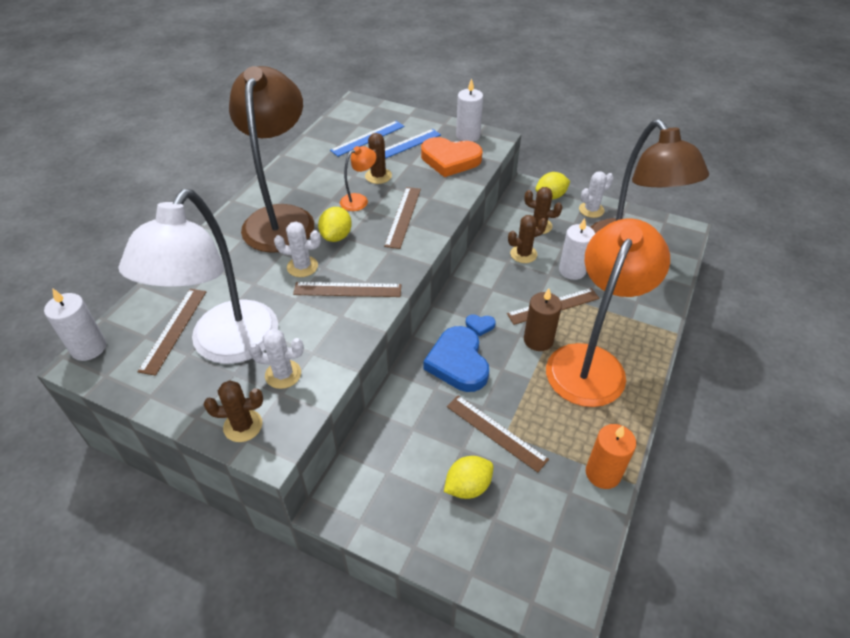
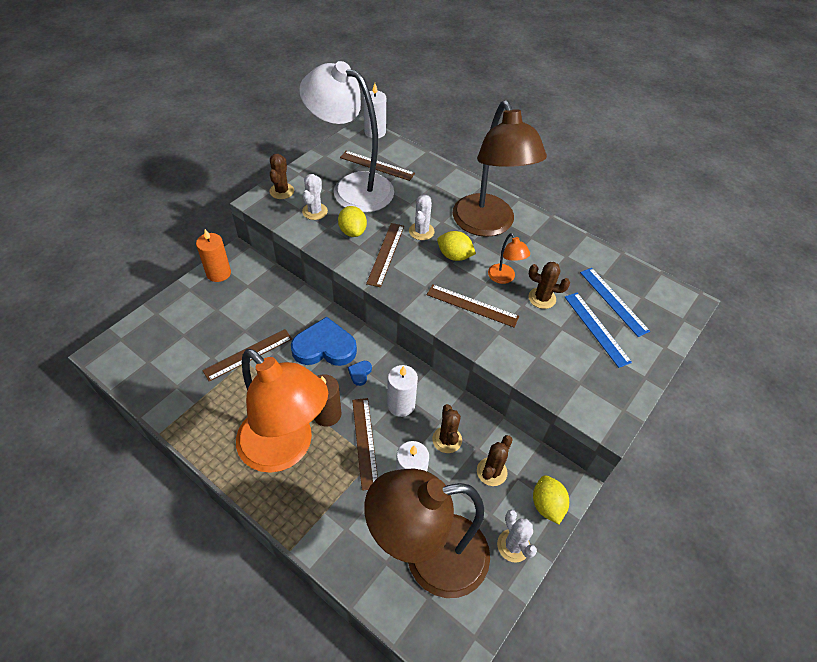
camera: 100 degrees right, 5 degrees up
brown lamp [229,66,314,253] -> brown lamp turned 60 degrees clockwise [453,100,547,237]
orange heart [421,137,482,177] -> none
yellow lemon [444,456,493,499] -> yellow lemon moved to [338,206,367,237]
white candle [456,78,483,142] -> white candle moved to [387,365,418,417]
orange candle [586,424,636,489] -> orange candle moved to [196,229,231,282]

